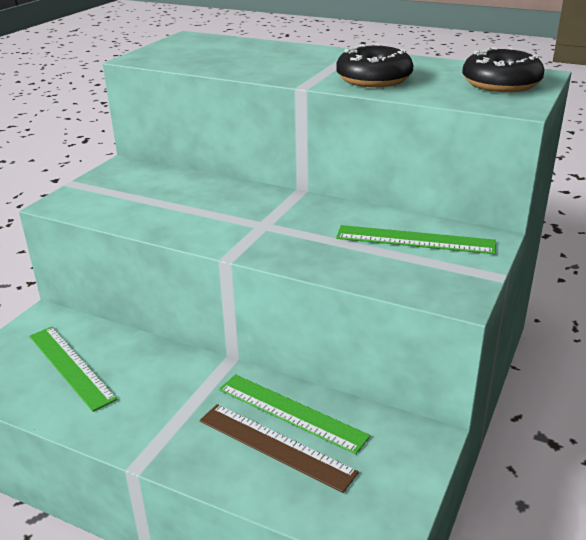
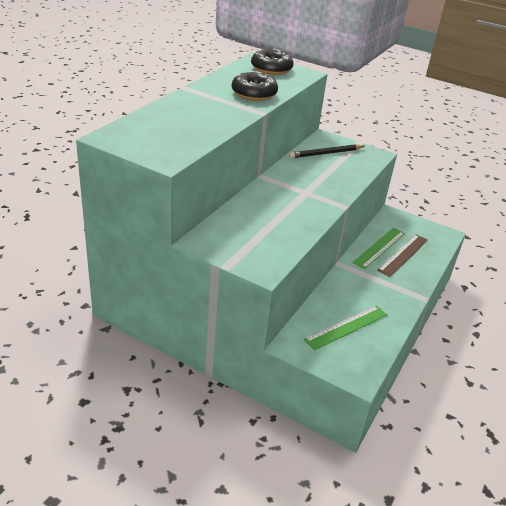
camera: 90 degrees left, 5 degrees up
green ruler [336,225,496,254] -> black pencil [289,144,365,159]

